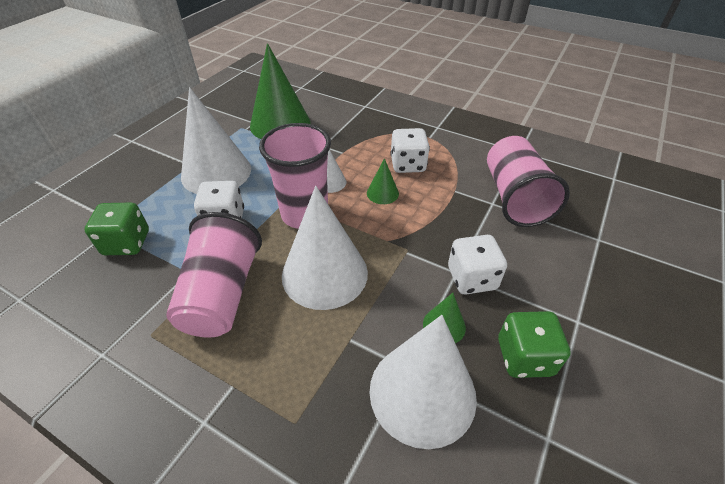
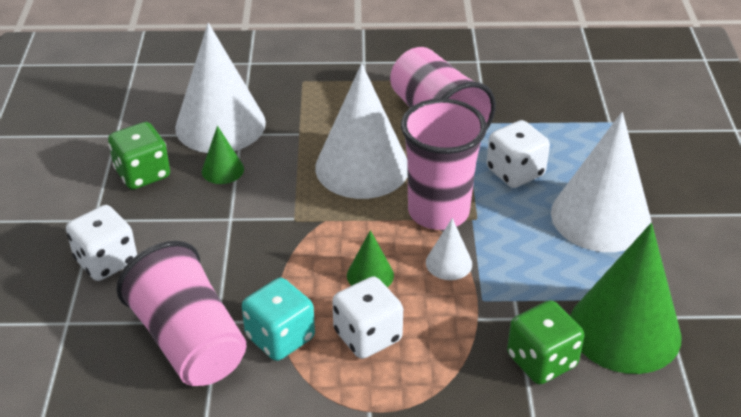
camera: 150 degrees right, 5 degrees down
green dice [84,203,149,255] -> green dice moved to [507,300,584,385]
white dice [448,235,507,295] -> white dice moved to [66,205,137,281]
none -> turquoise dice [242,278,315,361]

